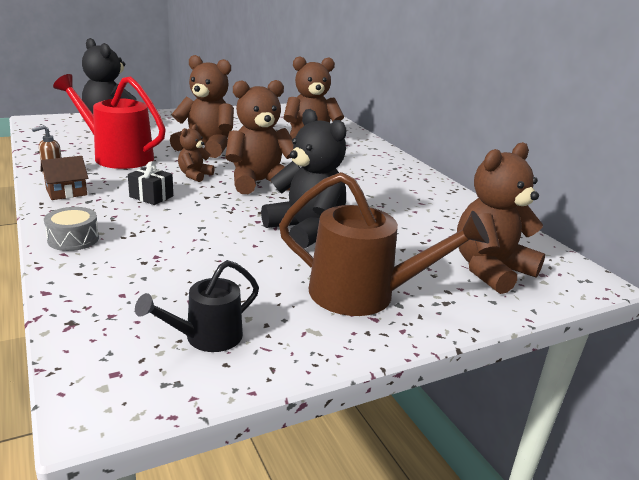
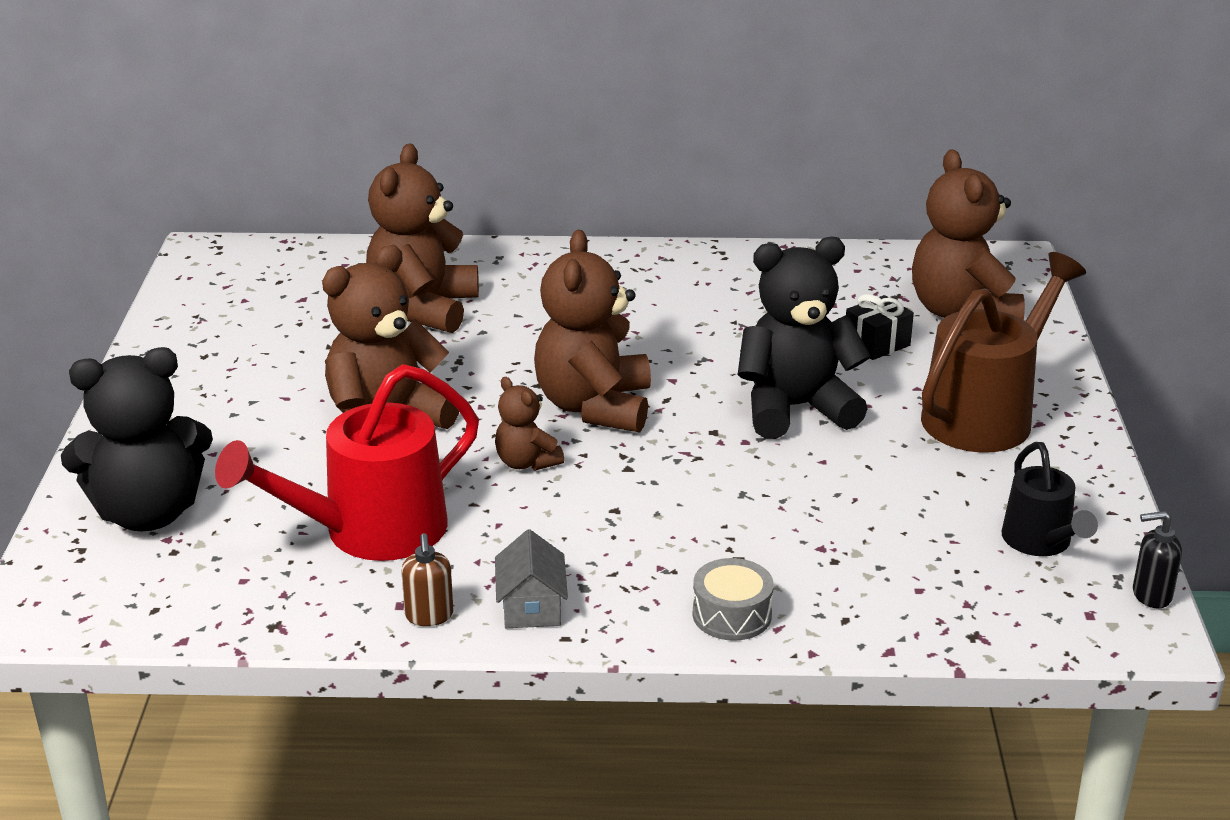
camera: 60 degrees left, 5 degrees up
brown house [40,156,88,200] -> grey house [495,529,568,628]
black gift [128,161,173,205] -> black gift moved to [846,294,914,360]
none -> black soap dispenser [1133,511,1182,609]

